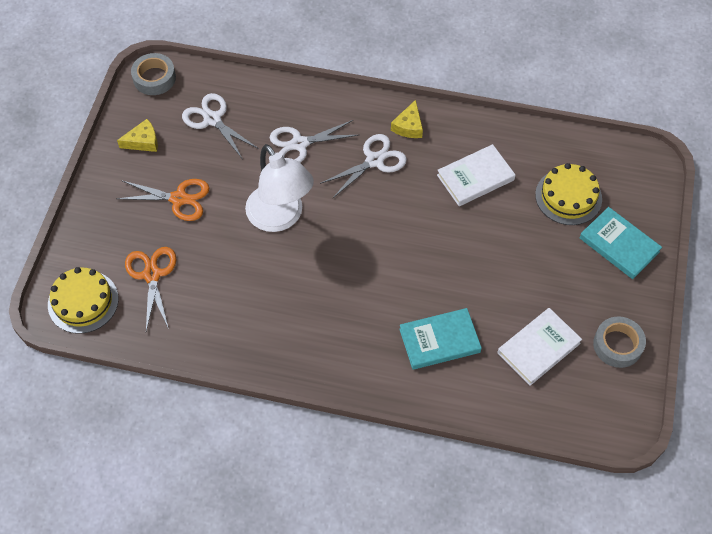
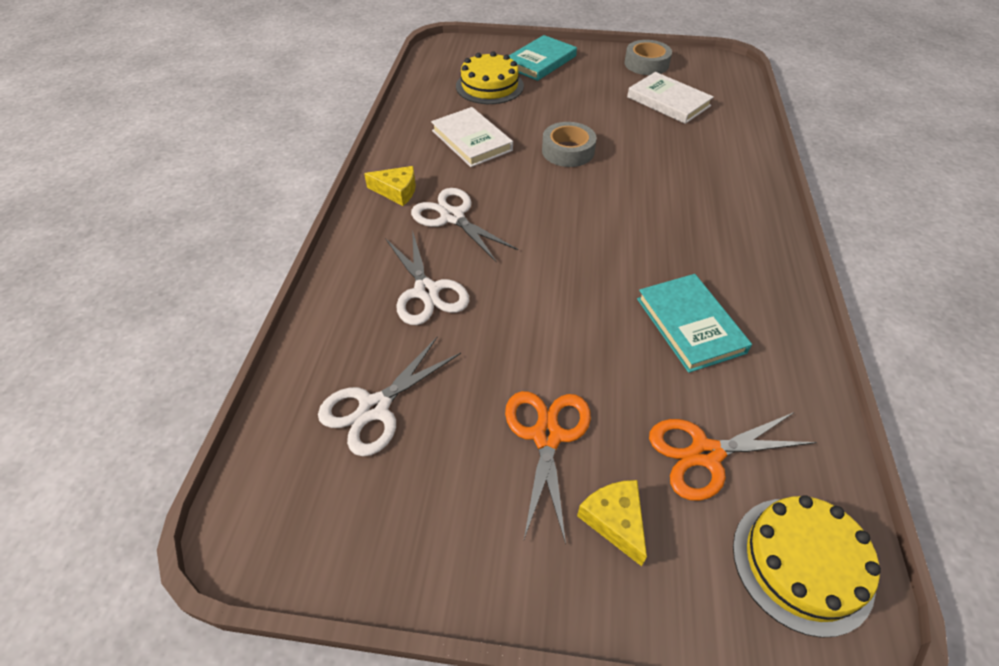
camera: 95 degrees left, 10 degrees down
yellow cheese [117,119,158,152] -> yellow cheese moved to [577,480,647,566]
grey tape [131,53,176,95] -> grey tape moved to [542,122,596,167]
white lamp [245,144,314,232] -> none
turquoise book [399,308,482,370] -> turquoise book moved to [637,274,752,373]

